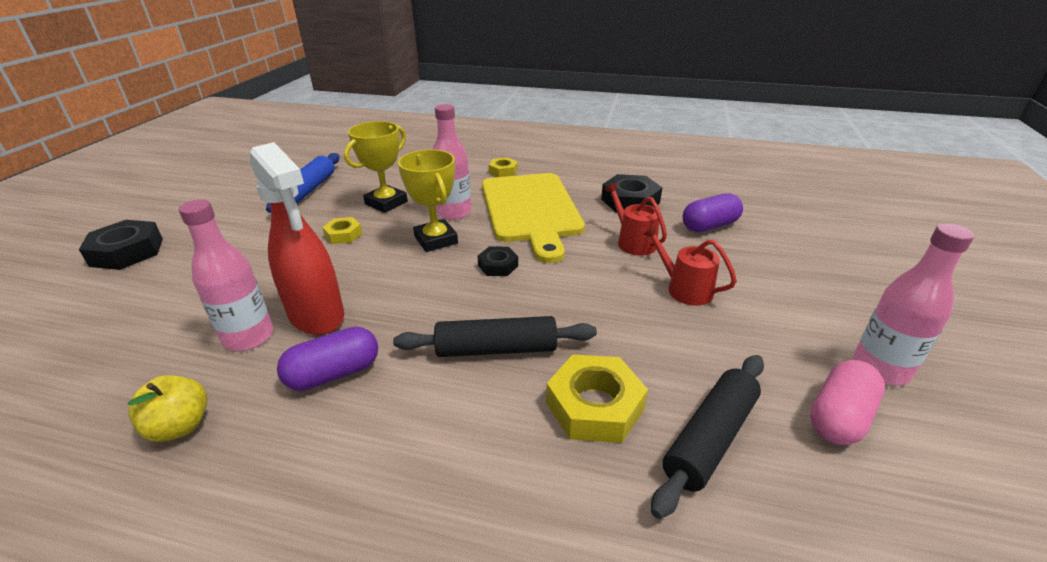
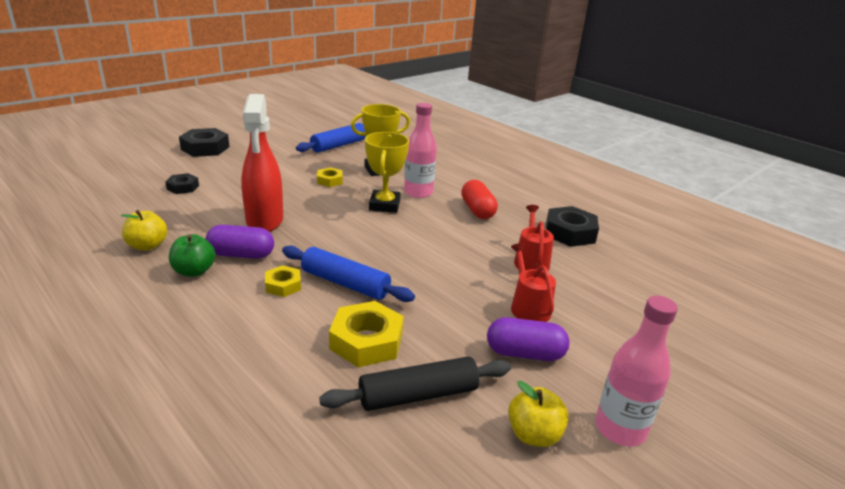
camera: 30 degrees right, 5 degrees down
pink bottle [179,199,273,351] -> none
black rolling pin [393,316,597,357] -> blue rolling pin [282,245,415,302]
black nut [477,246,518,276] -> black nut moved to [165,173,199,194]
yellow cutting board [482,173,585,263] -> red capsule [461,180,498,219]
yellow nut [489,157,518,177] -> yellow nut moved to [265,265,301,297]
purple capsule [682,193,743,232] -> purple capsule moved to [487,317,569,361]
pink capsule [810,360,885,445] -> yellow apple [508,381,569,447]
none -> green apple [169,234,216,277]

